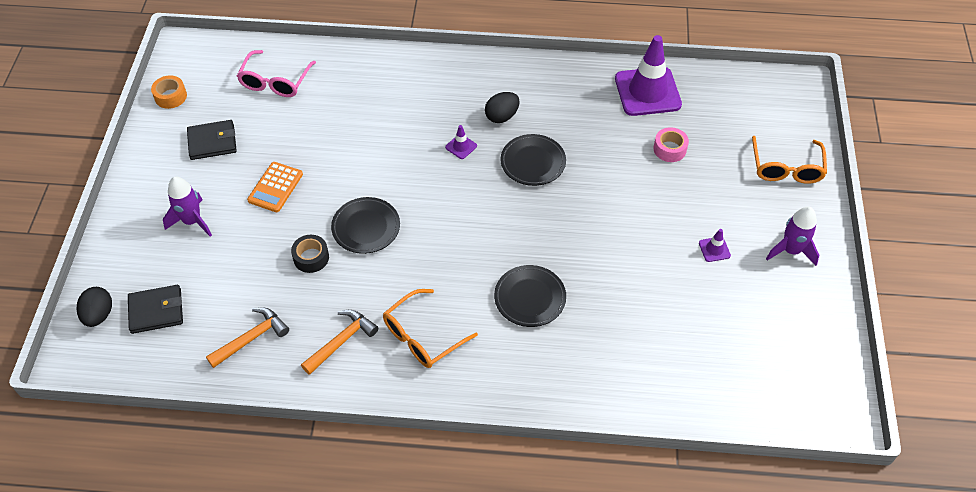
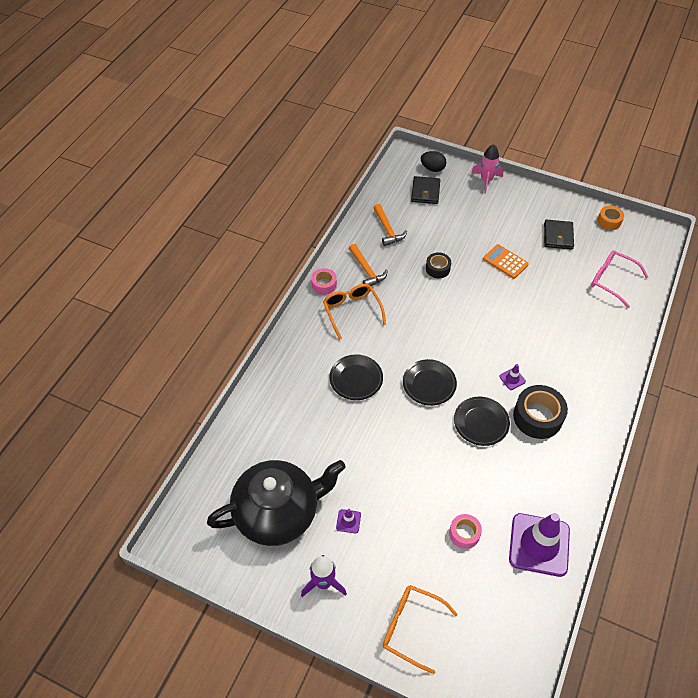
camera: 110 degrees right, 0 degrees up
purple rocket [163,176,212,237] -> none
black plate [331,197,400,254] -> black plate moved to [403,359,457,406]
black egg [485,92,520,123] -> black tape [513,385,568,439]
none -> black teapot [207,460,346,546]
none -> pink tape [311,268,337,295]
none -> pink rocket [471,144,503,194]

